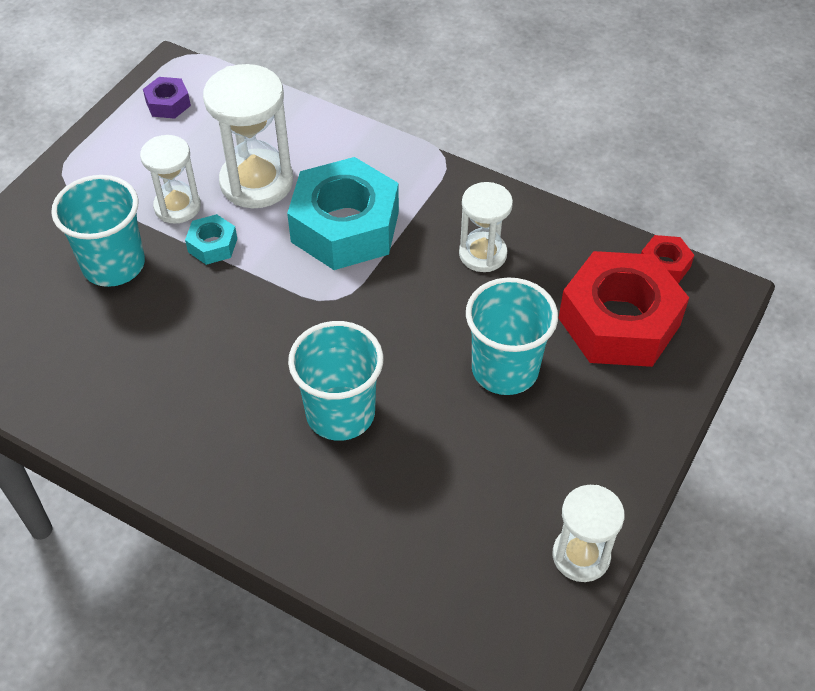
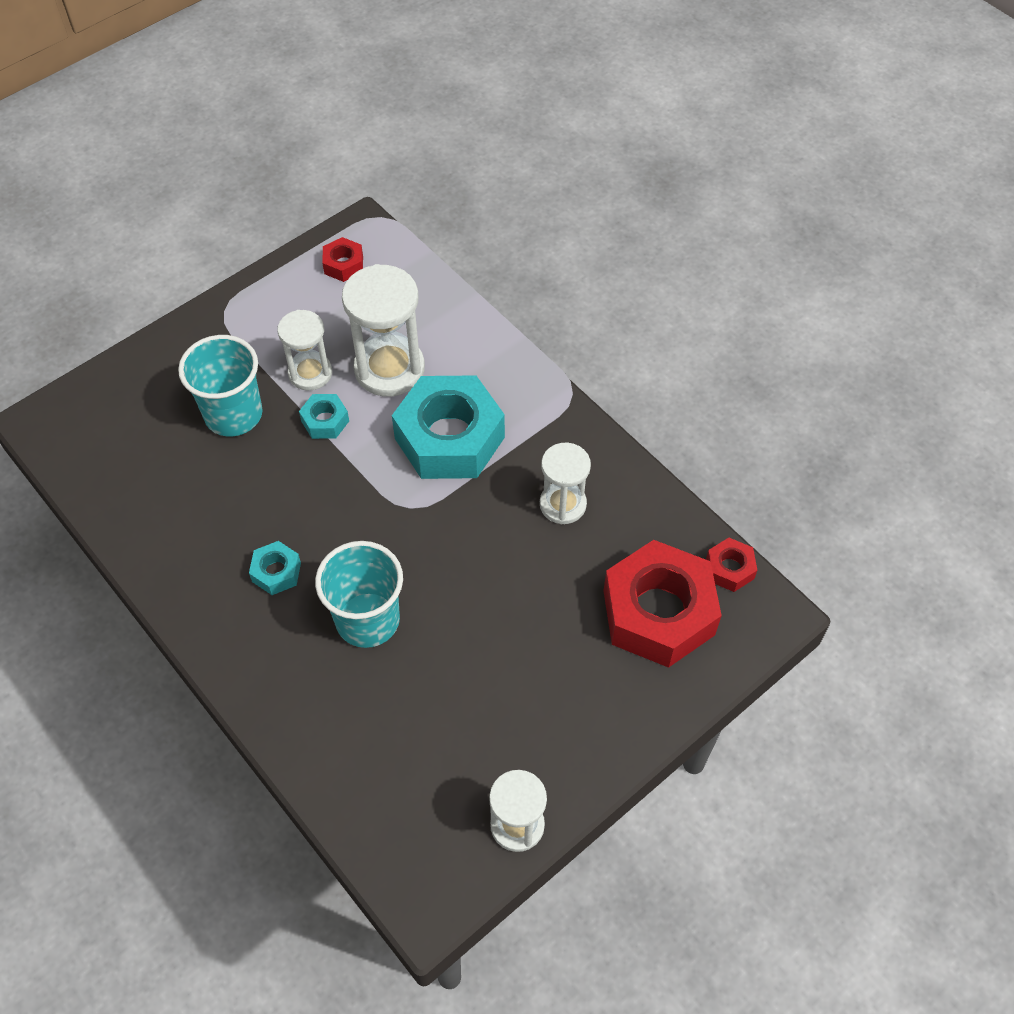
camera: 20 degrees right, 5 degrees up
purple nut [143,77,191,119] -> red nut [322,237,363,282]
turquoise cup [466,277,558,395] -> none
none -> turquoise nut [249,541,301,595]

